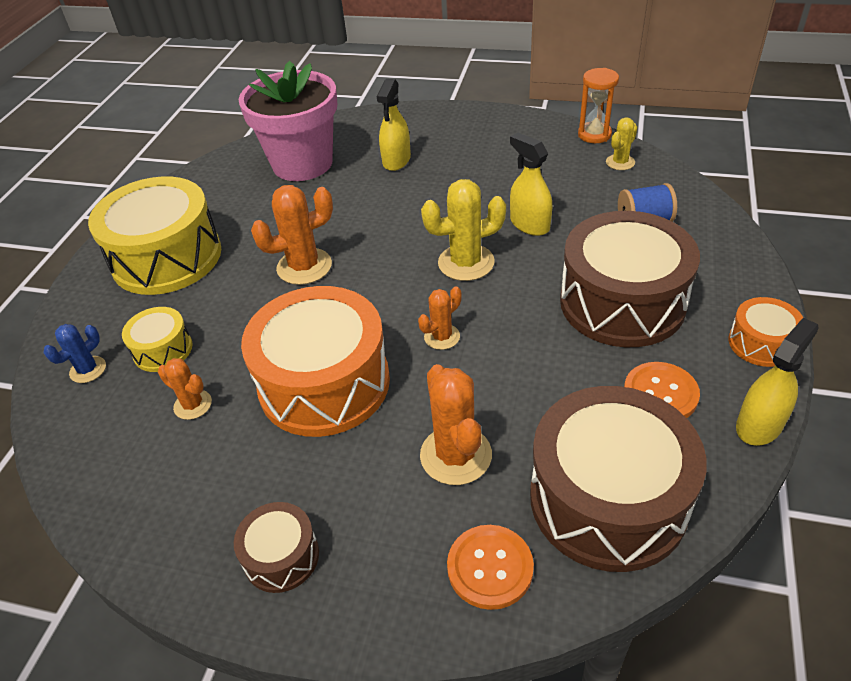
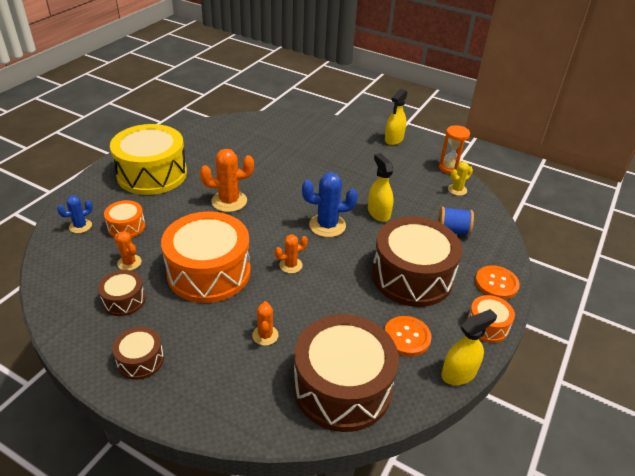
camera: 10 degrees right, 5 degrees down
yellow drum [122,307,193,372] -> orange drum [104,200,145,238]
pink flower pot [239,61,337,181] -> none
yellow spray bottle [377,79,411,171] -> yellow spray bottle moved to [385,89,407,145]
orange cactus [420,364,492,485] -> orange cactus [252,301,279,346], size x0.58
yellow cactus [421,179,506,281] -> blue cactus [302,172,358,237]
orange button [447,525,534,610] -> orange button moved to [475,265,520,299]
none -> brown drum [98,270,146,316]

